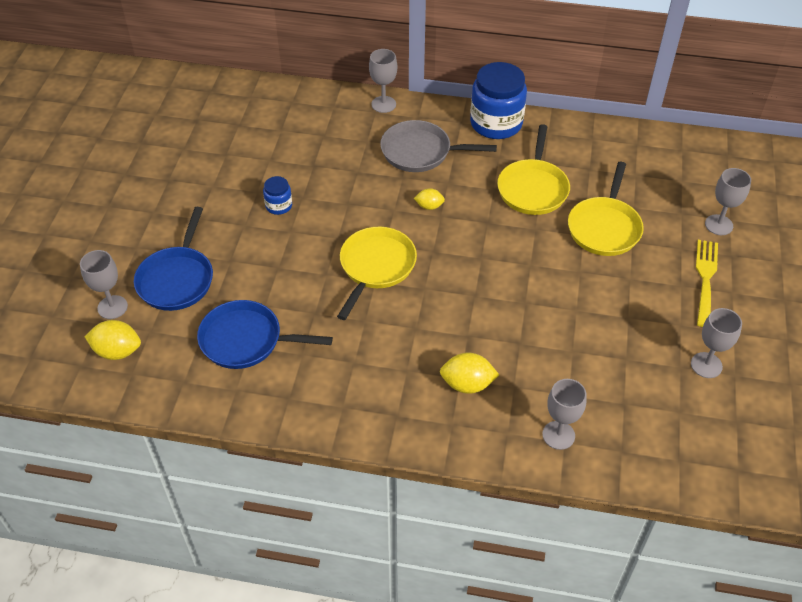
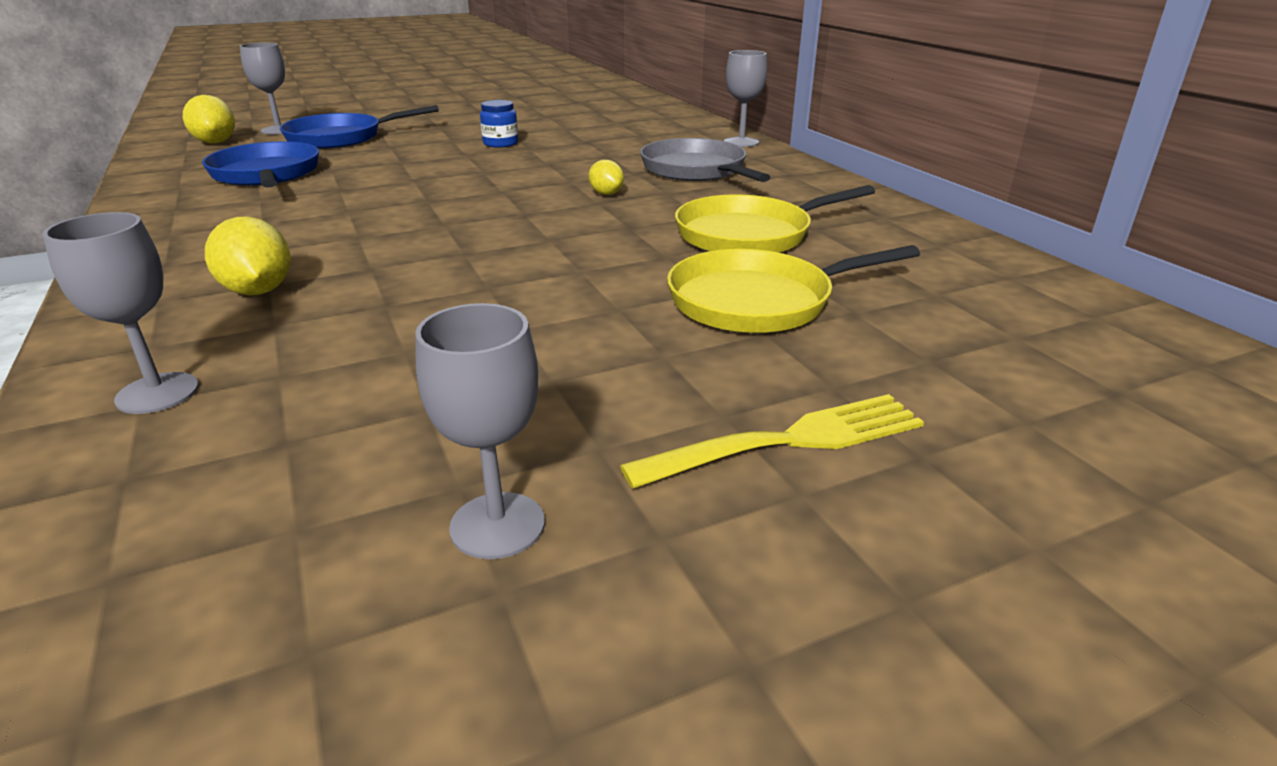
camera: 55 degrees right, 20 degrees down
yellow pan [337,227,417,320] -> none
blue jar [470,62,527,139] -> none
grey goblet [705,168,751,235] -> none

